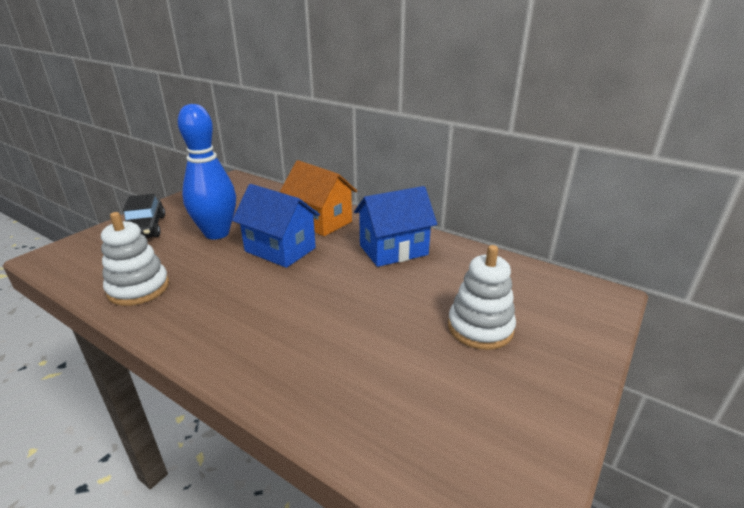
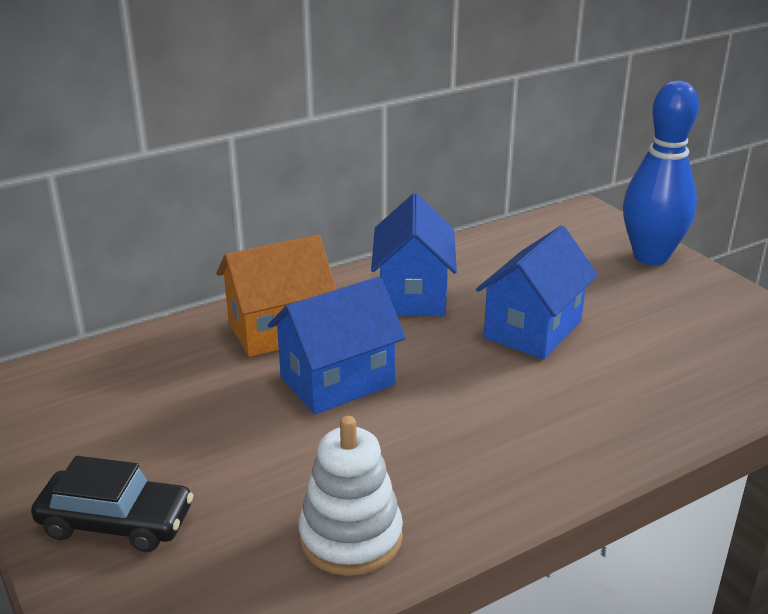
camera: 65 degrees left, 0 degrees up
blue bowling pin [178,104,236,239] -> blue bowling pin moved to [623,80,699,265]
white stacking toy [448,245,516,350] -> none
none -> blue house [476,226,598,359]

